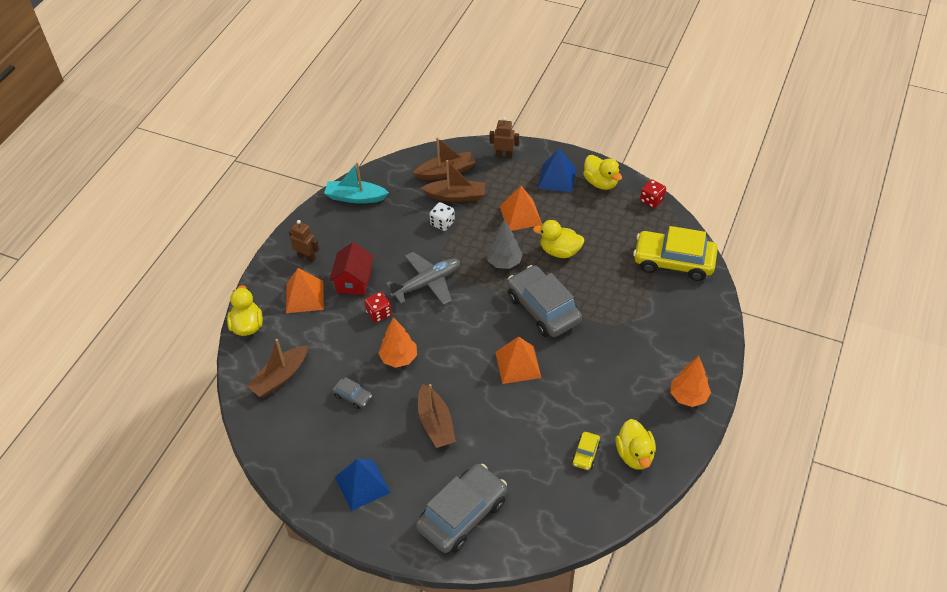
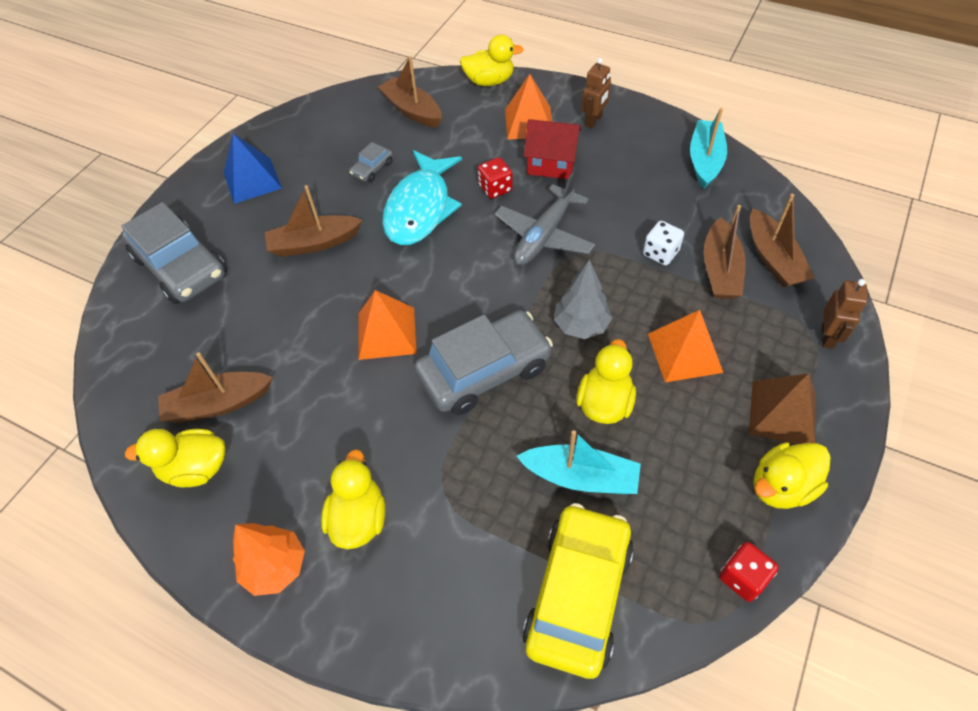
camera: 95 degrees right, 5 degrees up
orange tree [378,317,417,368] -> turquoise fish [382,150,462,245]
grey plane [386,252,460,305] -> grey plane turned 60 degrees clockwise [494,172,595,265]
blue pyramid [538,148,577,193] -> brown pyramid [749,373,816,444]
yellow car [572,432,601,470] -> brown boat [158,352,273,423]
none -> yellow duck [321,449,385,549]
none -> turquoise boat [516,430,641,494]

